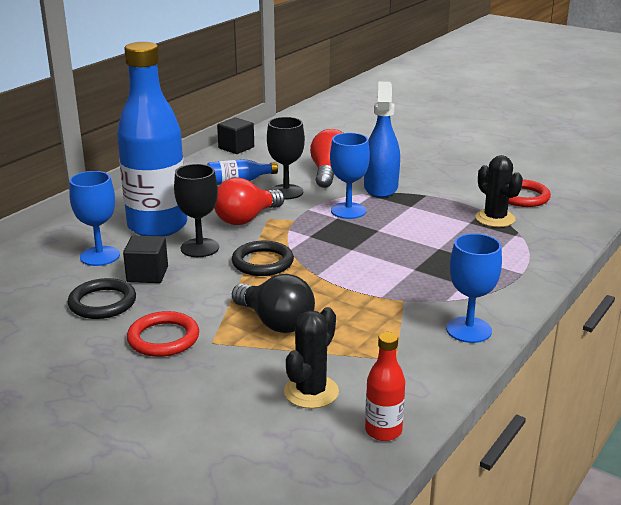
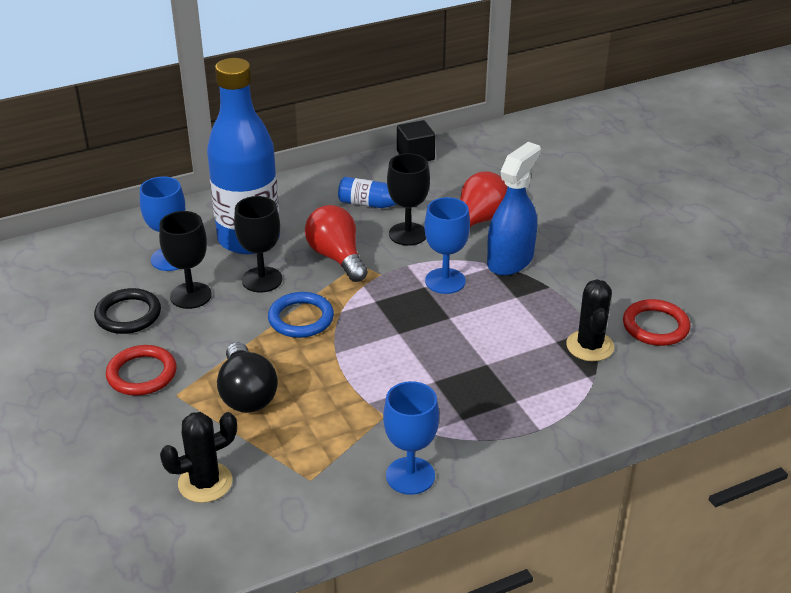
camera: 30 degrees right, 10 degrees up
black cube [123,236,168,283] -> black goblet [159,211,212,309]
red light bulb [214,178,284,225] -> red light bulb turned 75 degrees clockwise [305,205,368,282]
black ring [232,241,294,276] -> blue ring [268,292,334,338]
red bottle [365,332,405,441] -> none

